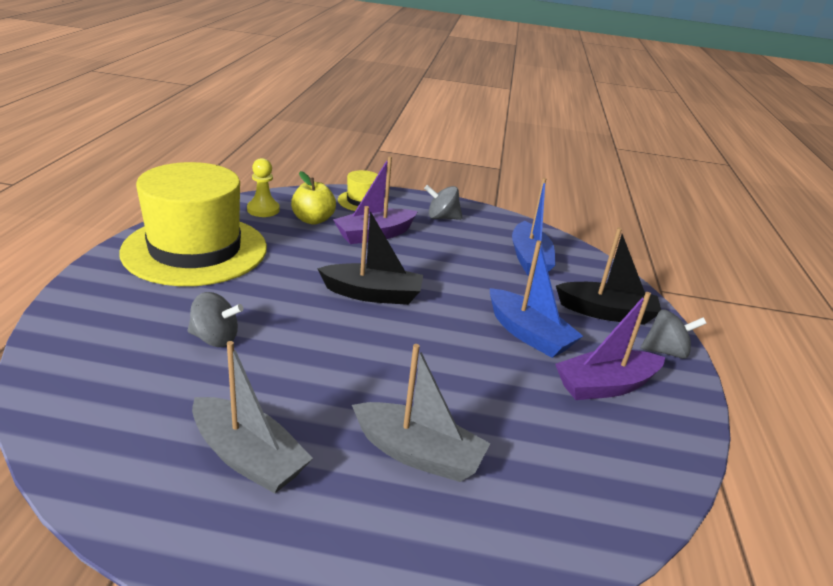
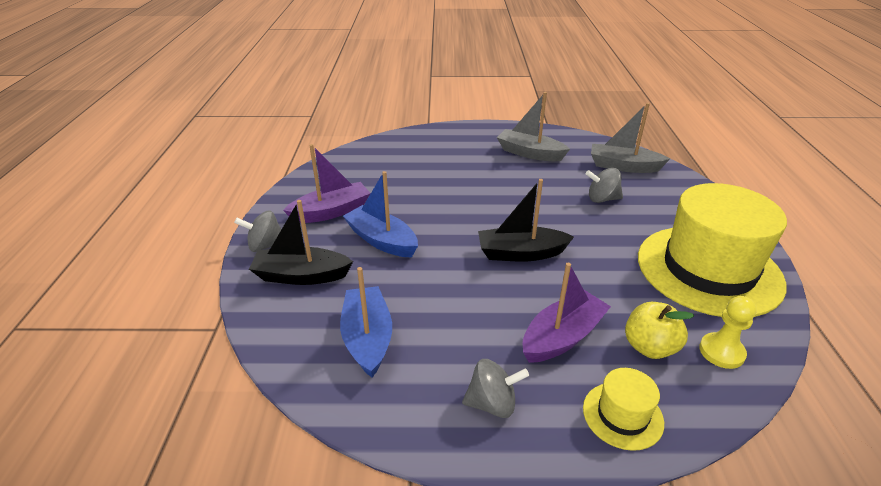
camera: 175 degrees right, 5 degrees up
grey boat [352,344,490,482] -> grey boat moved to [591,103,670,173]

